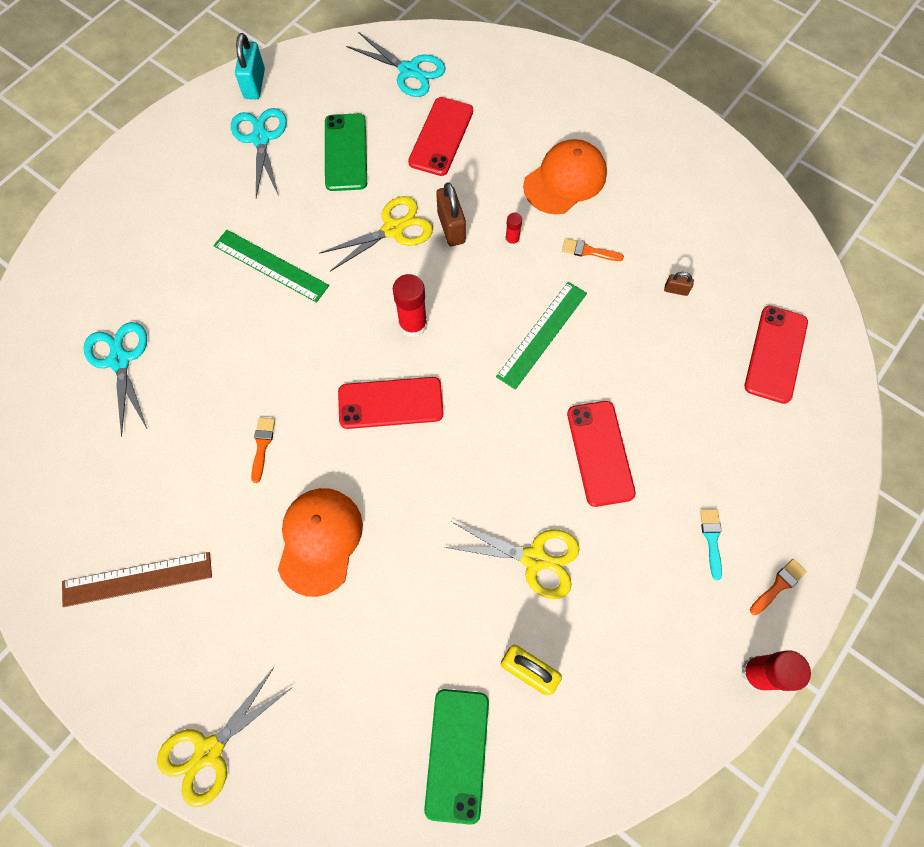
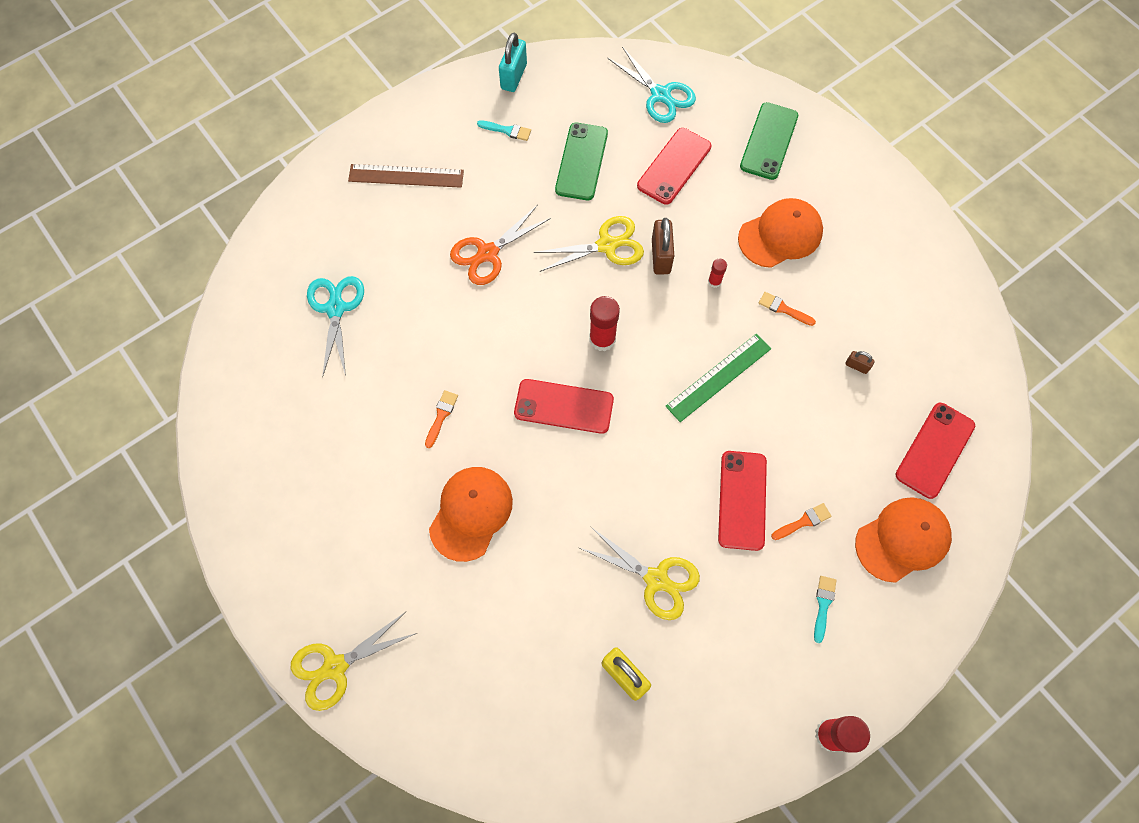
camera: 15 degrees right, 0 degrees up
brown ruler [62,552,212,607] -> brown ruler moved to [348,164,464,188]
green ruler [213,230,329,303] -> orange scissors [450,205,551,285]
turquoise scissors [231,108,287,198] -> turquoise brush [477,120,531,141]
green phone [424,689,489,825] -> green phone moved to [740,102,798,180]
orange brush [750,559,807,615] -> orange brush moved to [771,503,832,540]
none -> orange cap [855,497,952,583]

